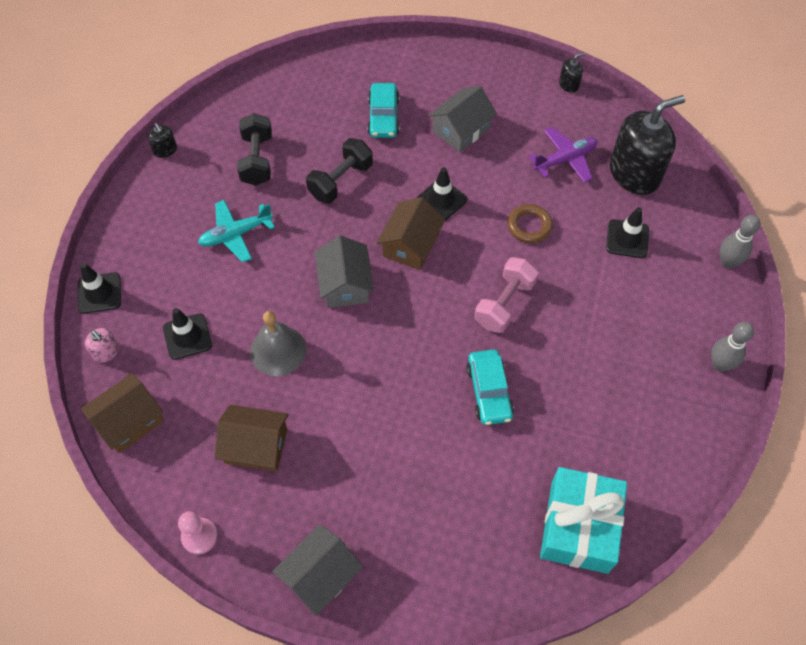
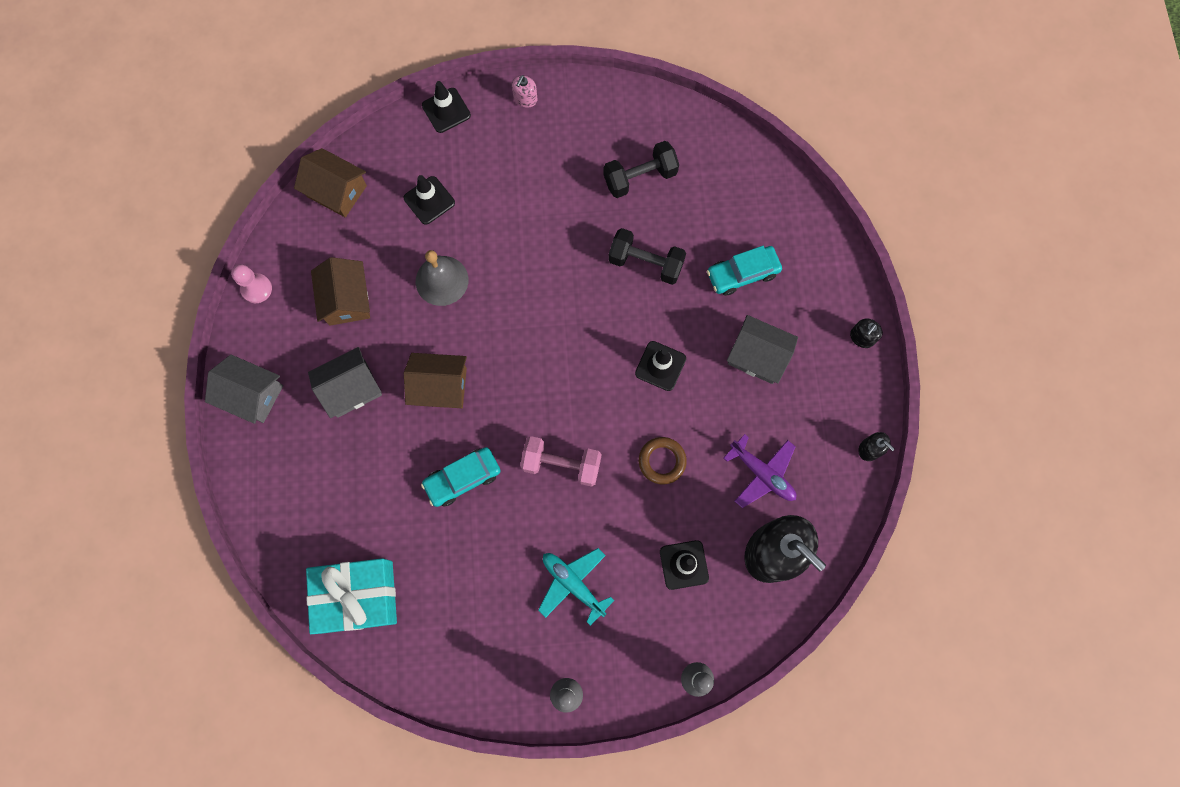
camera: 70 degrees right, 15 degrees up
pink soap dispenser [85,328,119,363] -> pink soap dispenser moved to [512,75,537,108]
black soap dispenser [148,123,177,158] -> black soap dispenser moved to [850,318,883,348]
turquoise plane [198,200,275,262] -> turquoise plane moved to [538,548,615,626]
grey house [315,235,374,308] -> grey house moved to [308,347,382,418]
brown house [377,197,445,270] -> brown house moved to [404,353,467,408]

